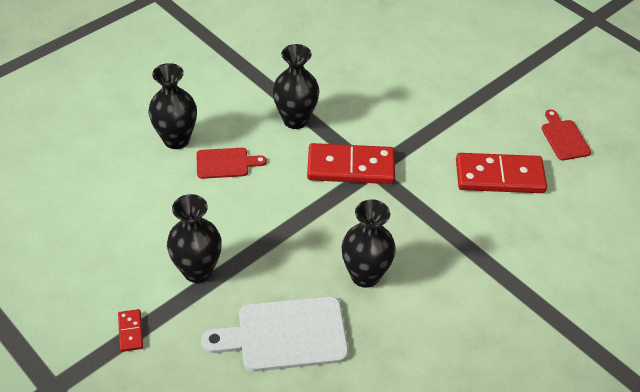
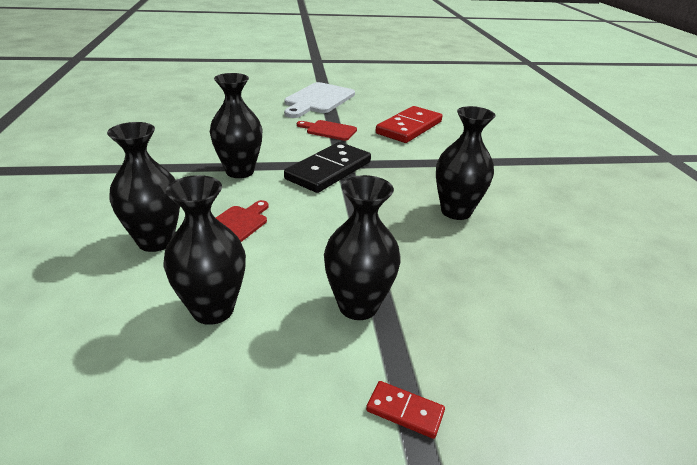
camera: 55 degrees left, 15 degrees down
white cutting board [201,296,348,372] -> white cutting board moved to [284,82,355,118]
red domino [307,143,395,184] -> black domino [284,142,371,193]
red cutting board [541,109,591,160] -> red cutting board moved to [297,120,357,141]
none -> black vase [163,175,246,325]

